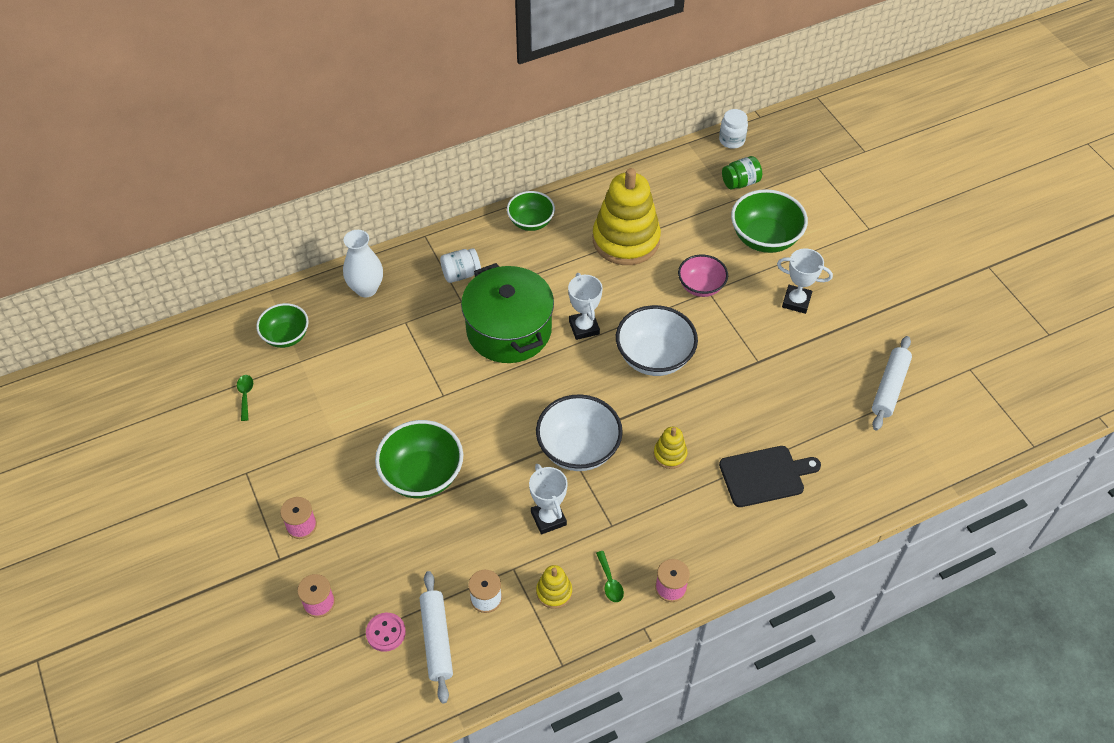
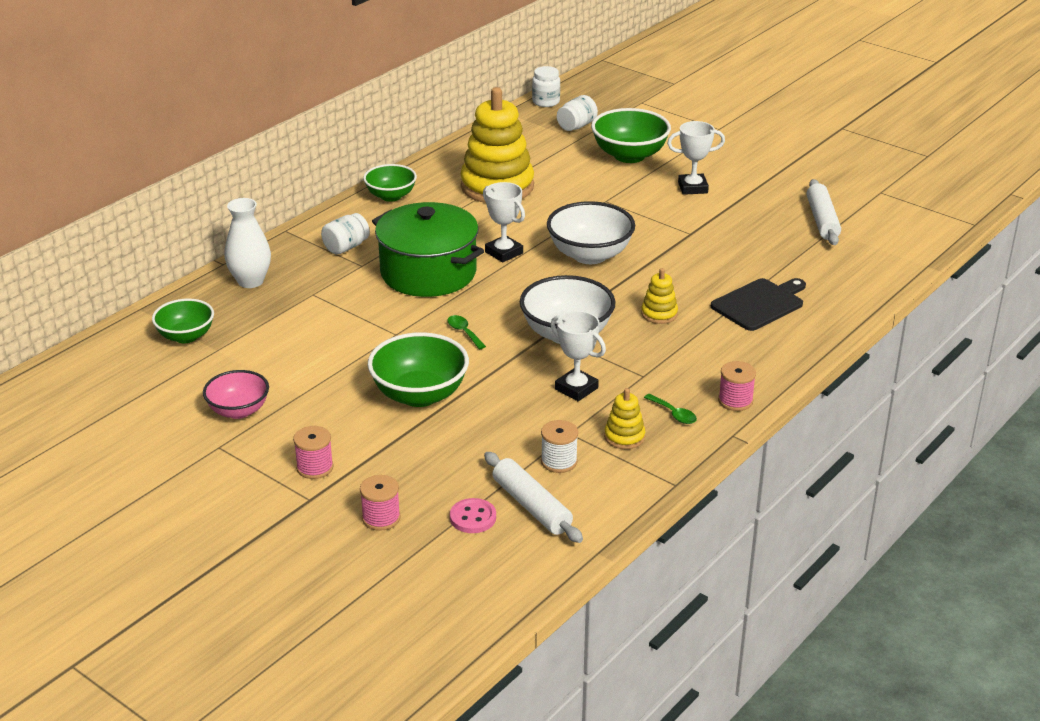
camera: 25 degrees left, 20 degrees down
green spoon [237,375,253,421] -> green spoon moved to [447,315,486,350]
pink bowl [678,254,728,297] -> pink bowl moved to [203,370,269,419]
green jar [722,156,762,189] -> white jar [557,95,598,131]

